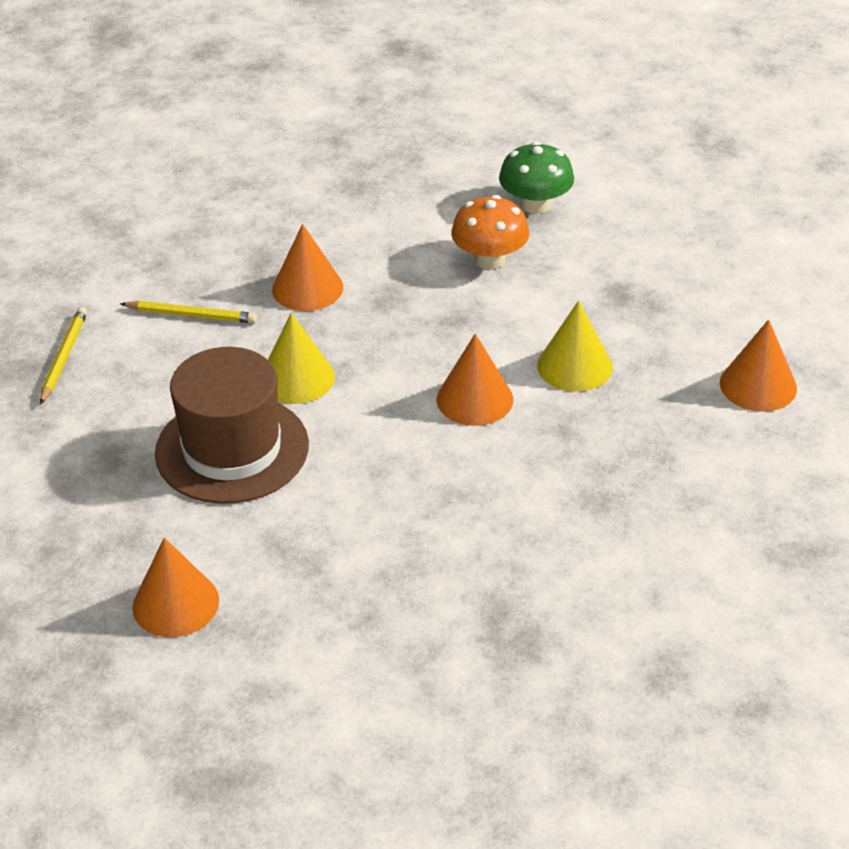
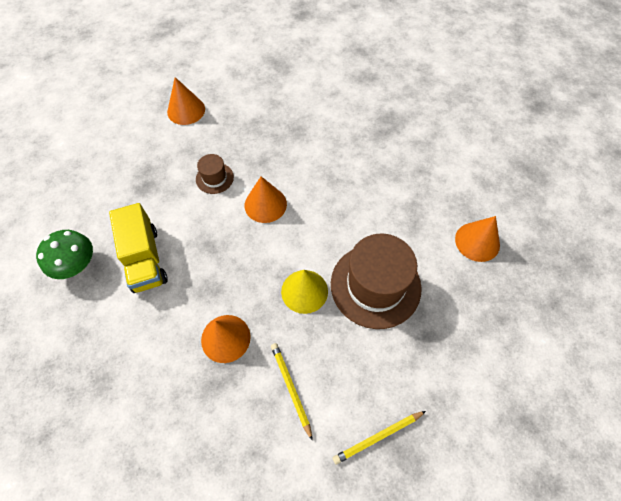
camera: 125 degrees left, 20 degrees up
orange mushroom [451,195,529,269] -> yellow truck [109,203,168,293]
yellow cone [537,301,613,392] -> brown hat [196,154,234,194]

